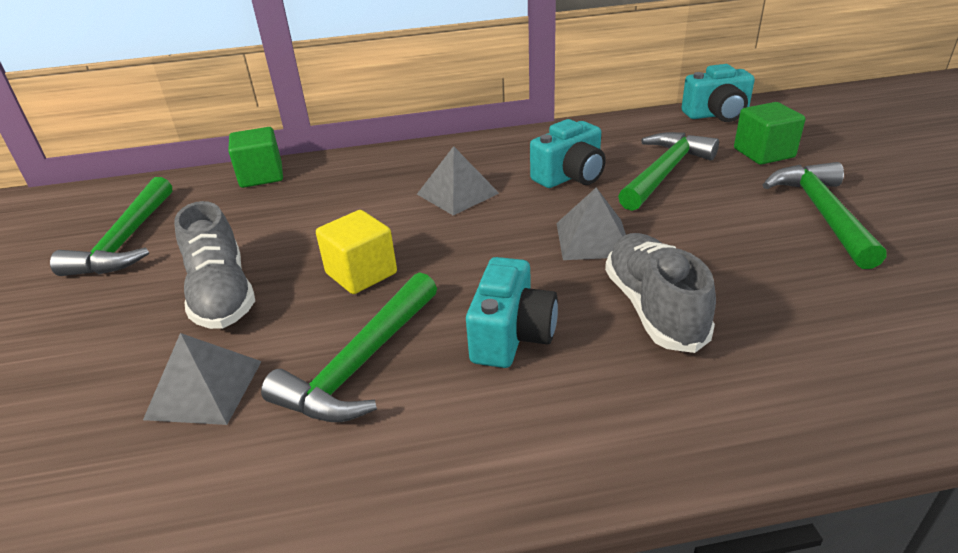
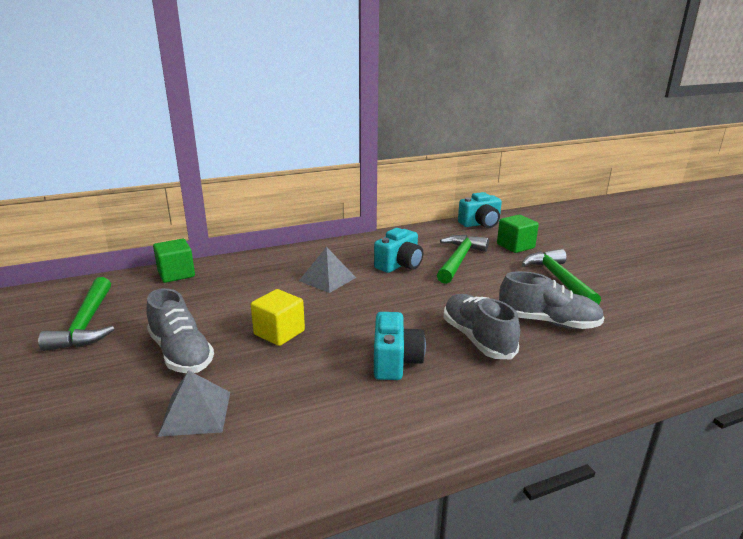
camera: 15 degrees left, 10 degrees down
green hammer [261,272,437,422] -> none
grey pyramid [556,187,626,260] -> none
none -> grey shoe [499,271,604,329]

